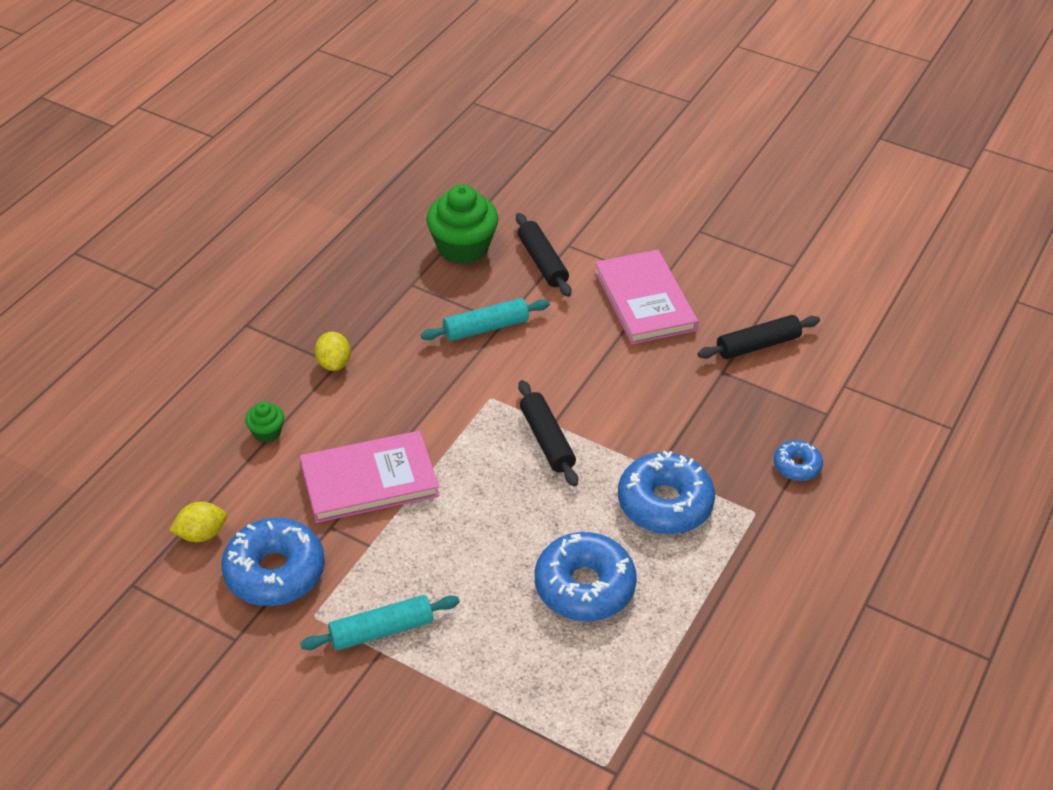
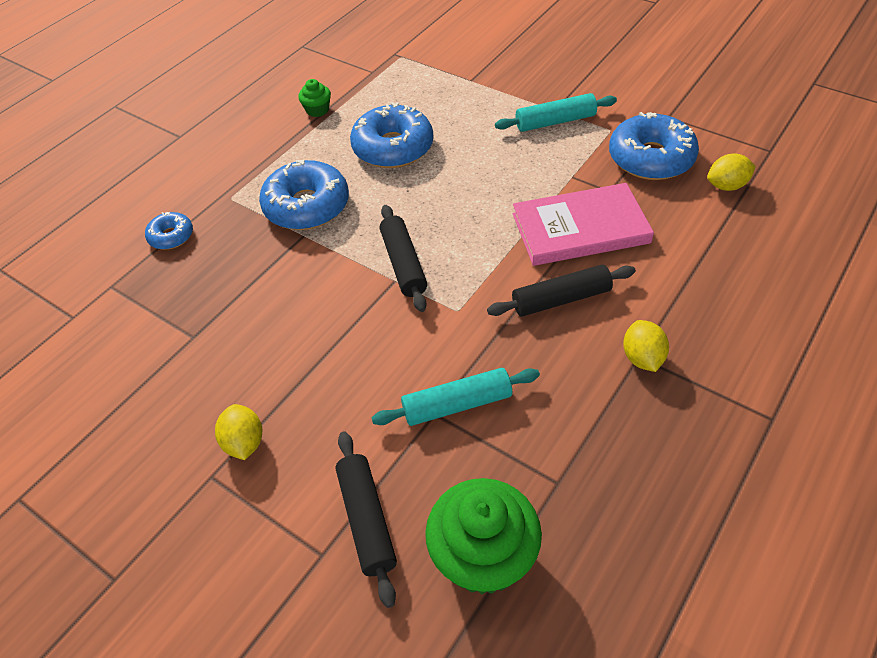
camera: 170 degrees left, 5 degrees up
green cupcake [245,402,284,443] -> green cupcake moved to [298,79,331,117]
pink book [595,250,698,344] -> yellow lemon [215,404,262,460]
black rolling pin [698,315,820,359] -> black rolling pin moved to [487,265,636,316]

